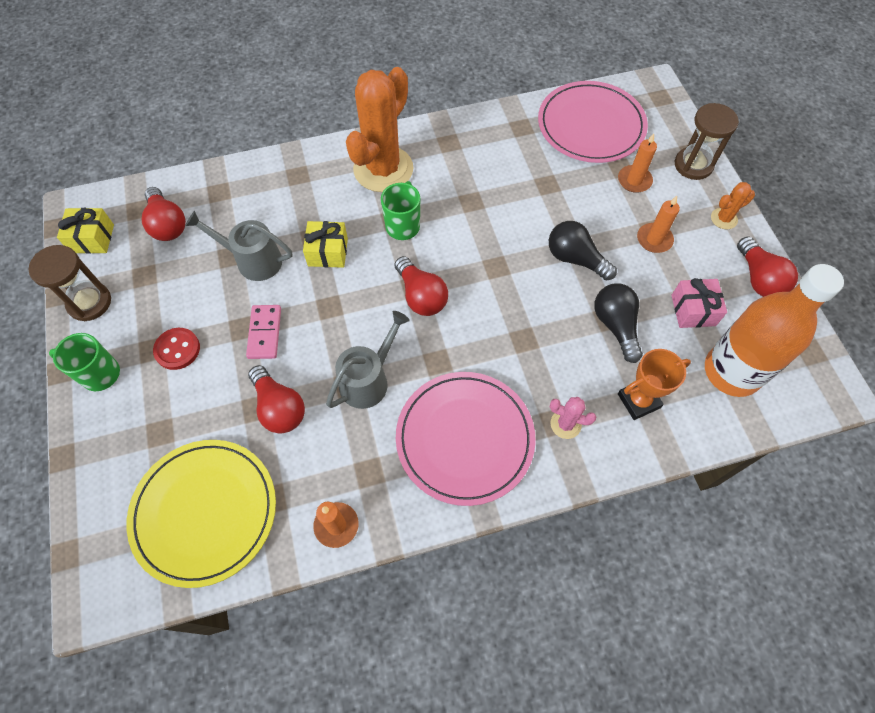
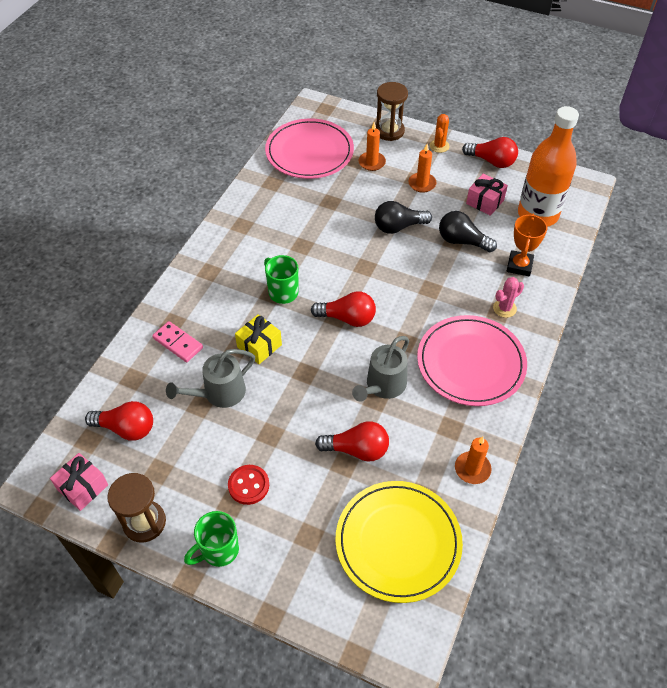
camera: 50 degrees left, 10 degrees down
yellow gift [57,208,114,254] -> pink gift [50,453,108,511]
pink domino [246,305,281,359] -> pink domino moved to [152,321,203,362]
grey watering can [326,311,410,409] -> grey watering can turned 135 degrees counterclockwise [352,336,409,402]
orange cactus [346,67,413,192] -> none

